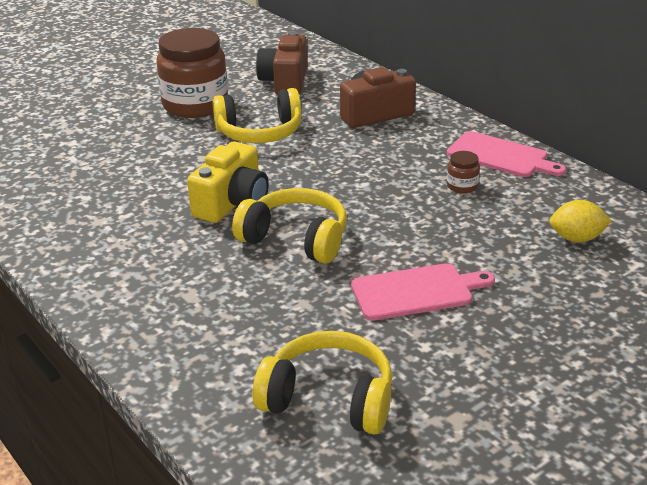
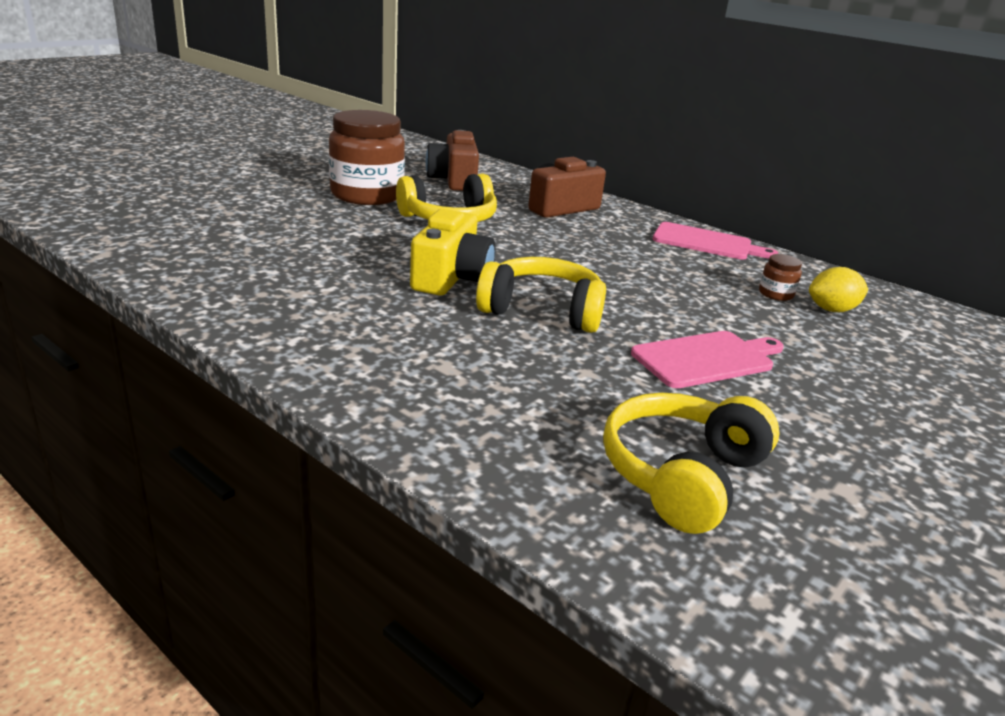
camera: 15 degrees left, 5 degrees down
yellow headphones [253,331,392,435] -> yellow headphones turned 60 degrees counterclockwise [603,393,780,534]
brown jar [447,151,480,193] -> brown jar moved to [759,254,802,301]

